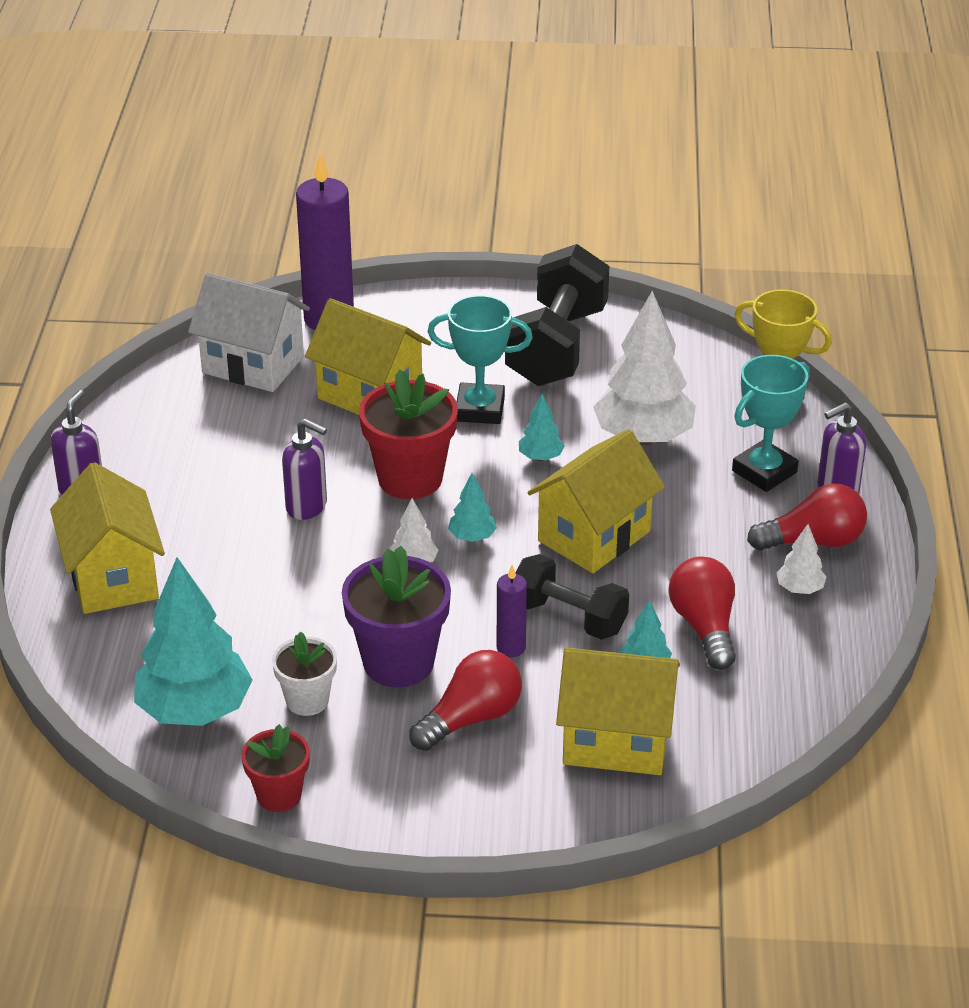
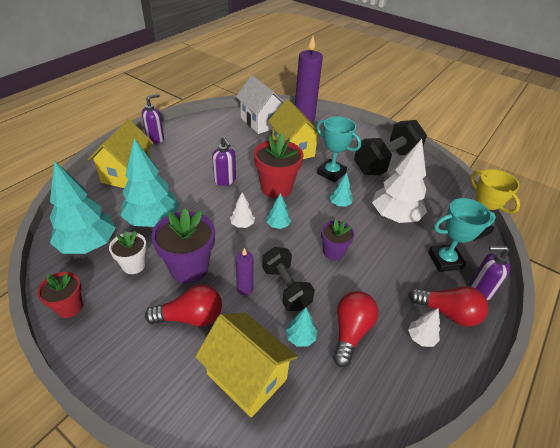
camera: 30 degrees right, 5 degrees up
yellow house [527,429,665,573] -> purple flower pot [321,219,354,260]
none -> turquoise tree [120,138,180,227]

